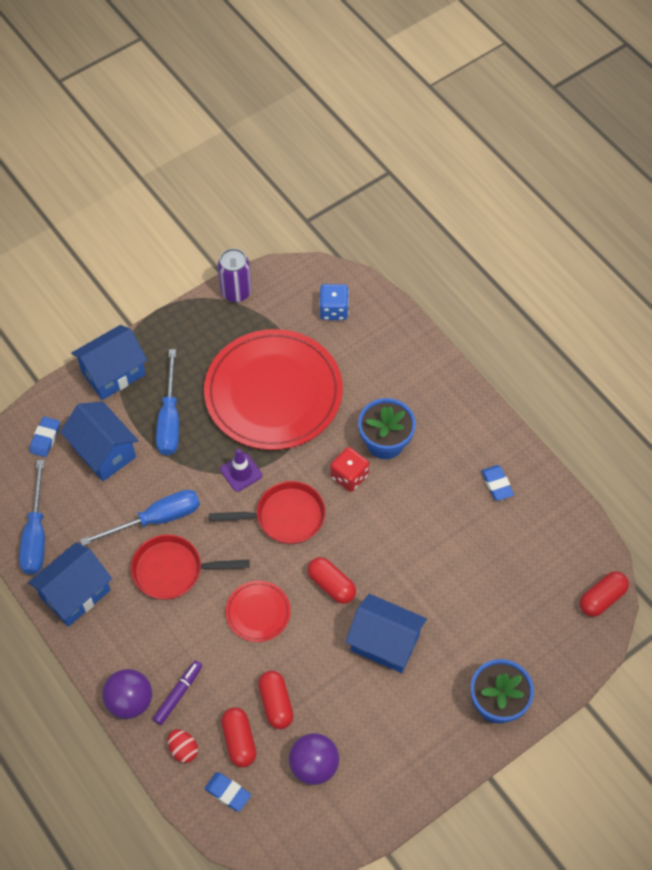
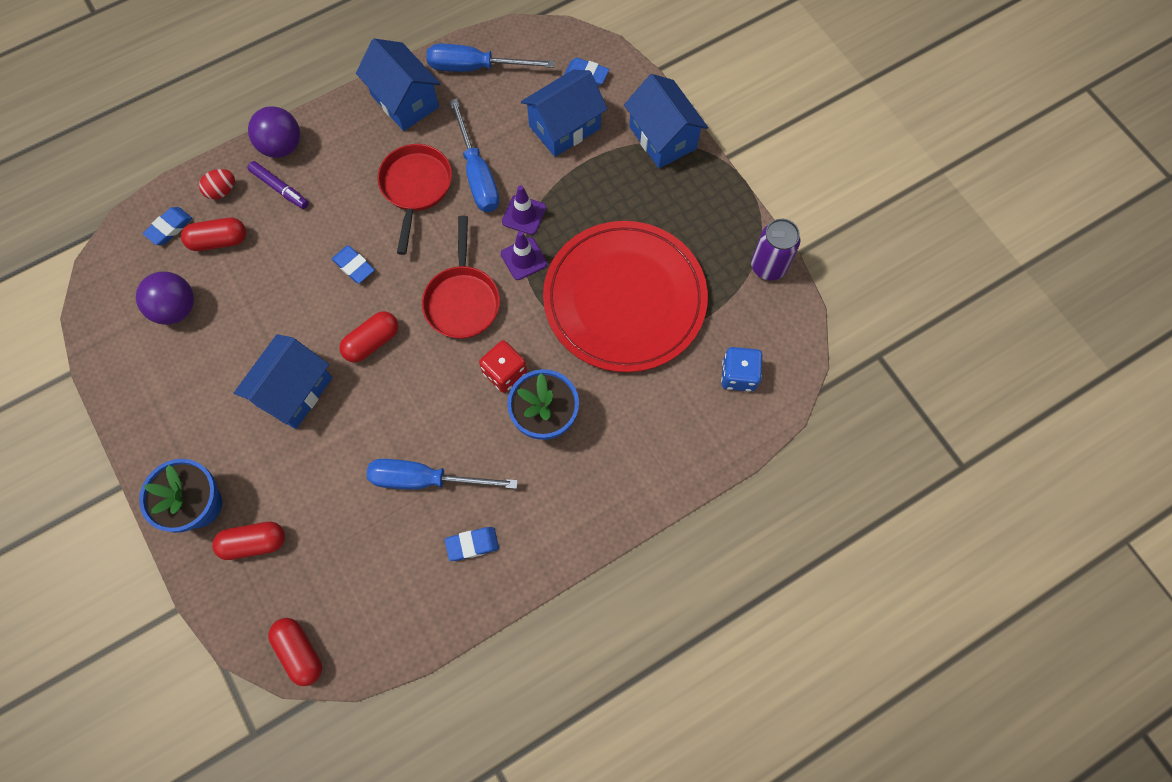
camera: 95 degrees right, 10 degrees up
blue screwdriver [156,349,179,455] -> blue screwdriver moved to [367,459,518,489]
red plate [226,581,291,642] -> blue eraser [332,245,375,284]
red capsule [258,671,294,729] -> red capsule moved to [212,522,285,560]
none -> purple traffic cone [502,185,546,235]

